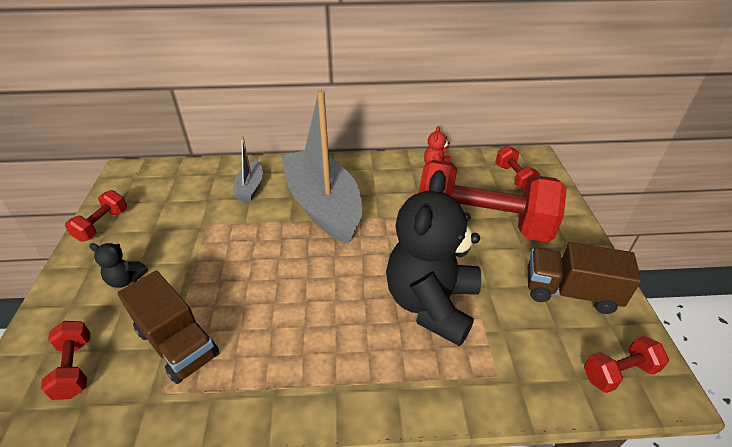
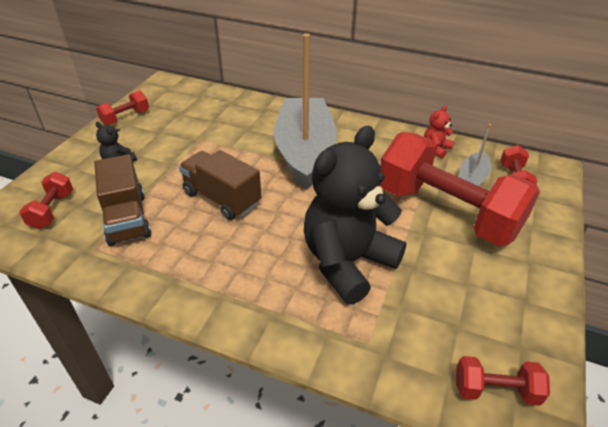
camera: 25 degrees right, 0 degrees up
grey boat [233,136,263,201] -> grey boat moved to [459,124,491,186]
brown truck [528,242,641,314] -> brown truck moved to [179,150,261,220]

